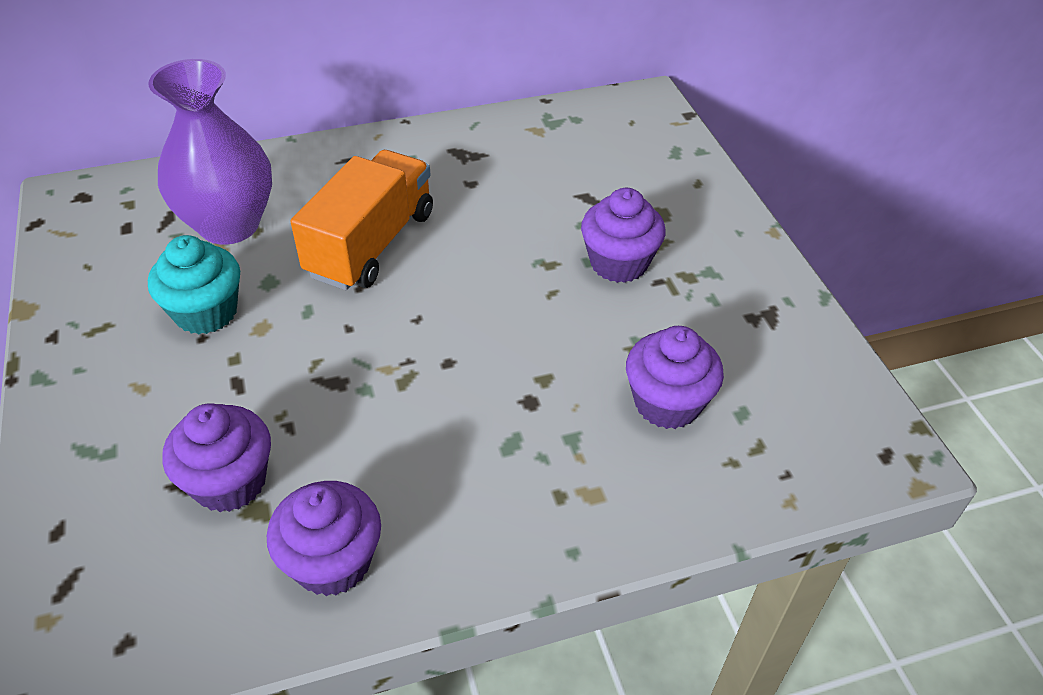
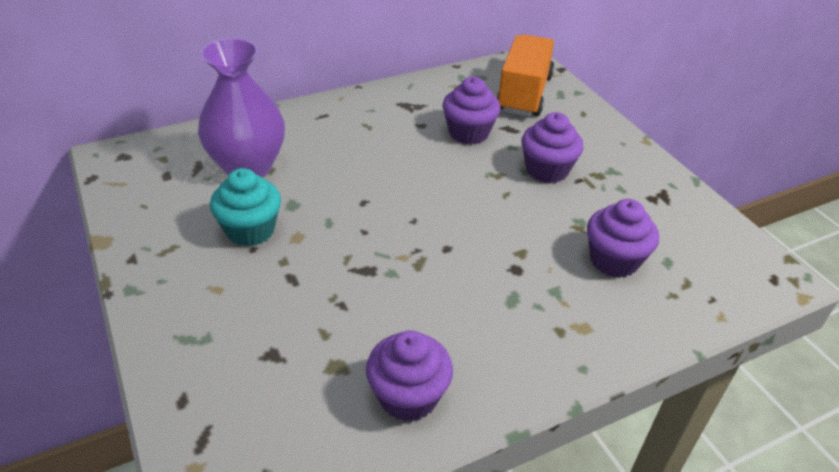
camera: 10 degrees left, 5 degrees down
purple cupcake [162,403,271,512] -> purple cupcake moved to [443,77,501,145]
orange truck [291,150,433,290] -> orange truck moved to [496,35,555,117]

